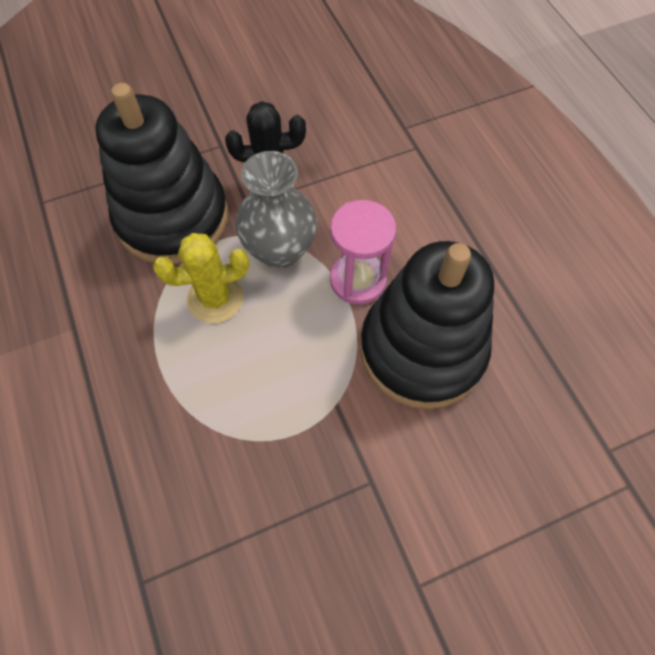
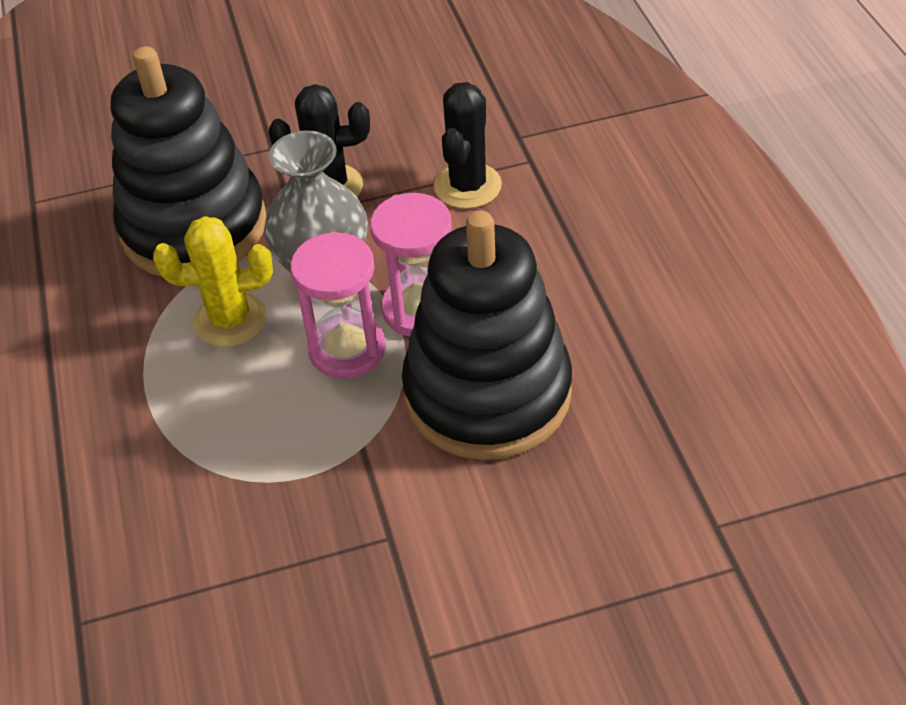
camera: 10 degrees right, 15 degrees down
none -> pink hourglass [290,232,386,379]
none -> black cactus [434,82,502,209]

